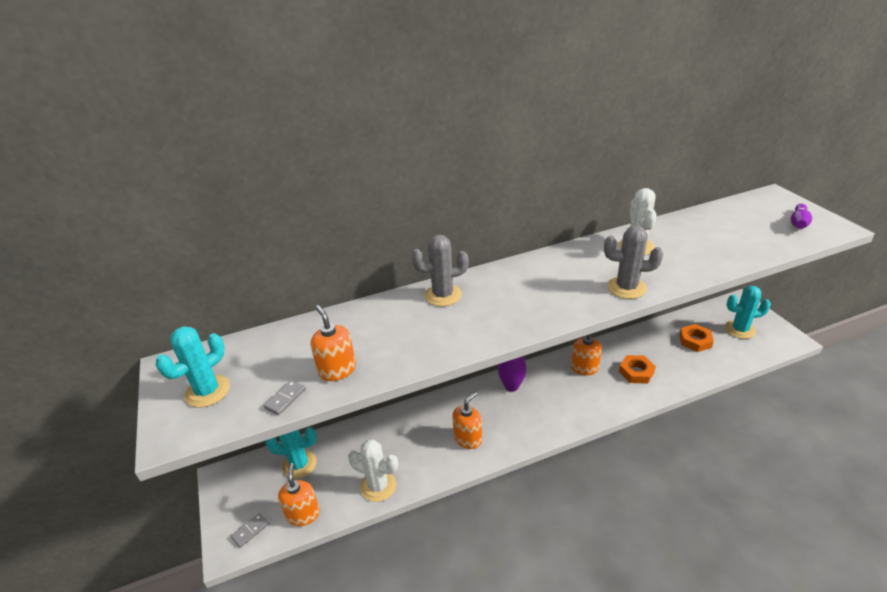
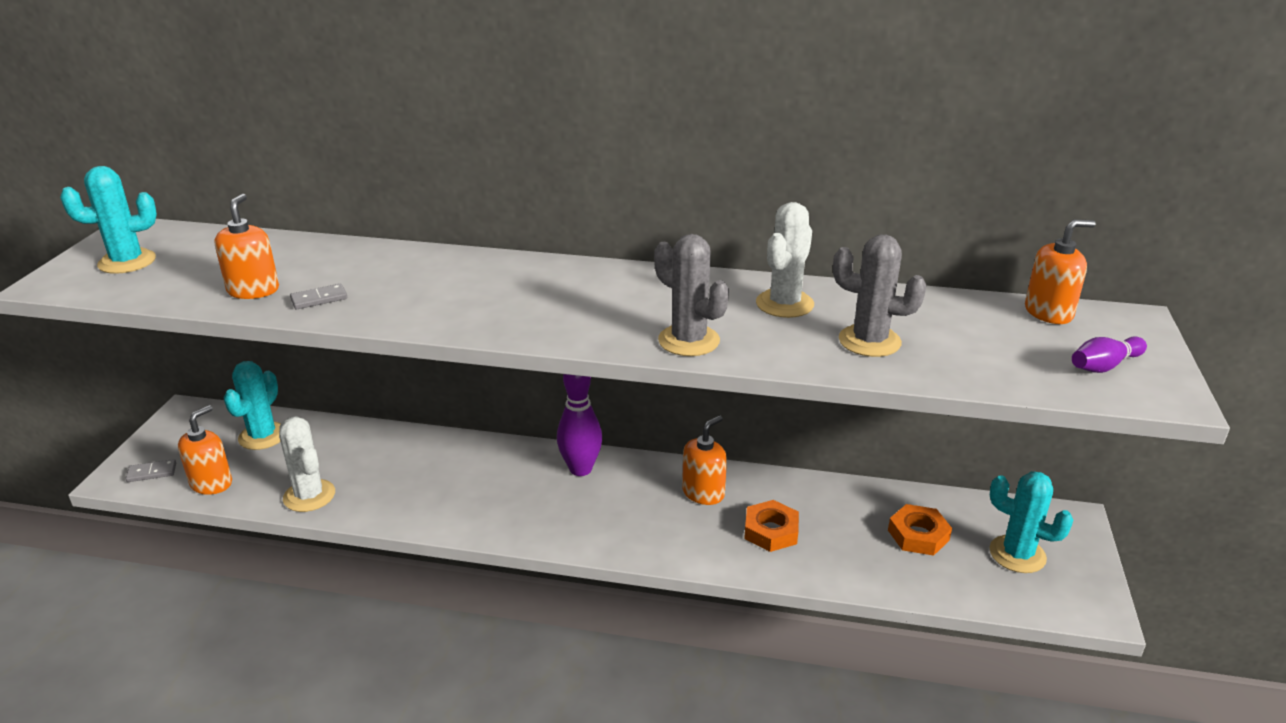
camera: 30 degrees right, 5 degrees down
grey domino [264,380,306,415] -> grey domino moved to [290,284,347,309]
turquoise cactus [265,427,317,479] -> turquoise cactus turned 75 degrees clockwise [224,361,281,450]
grey cactus [412,235,469,307] -> grey cactus moved to [833,235,926,357]
orange soap dispenser [452,392,482,449] -> orange soap dispenser moved to [1025,220,1096,324]

